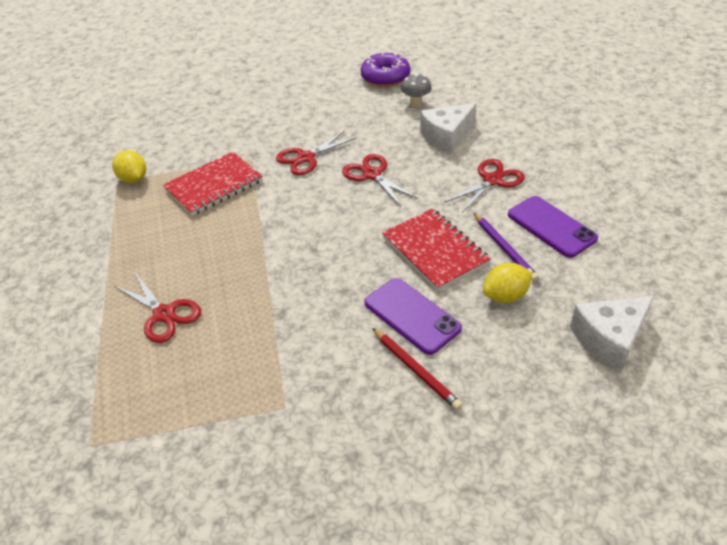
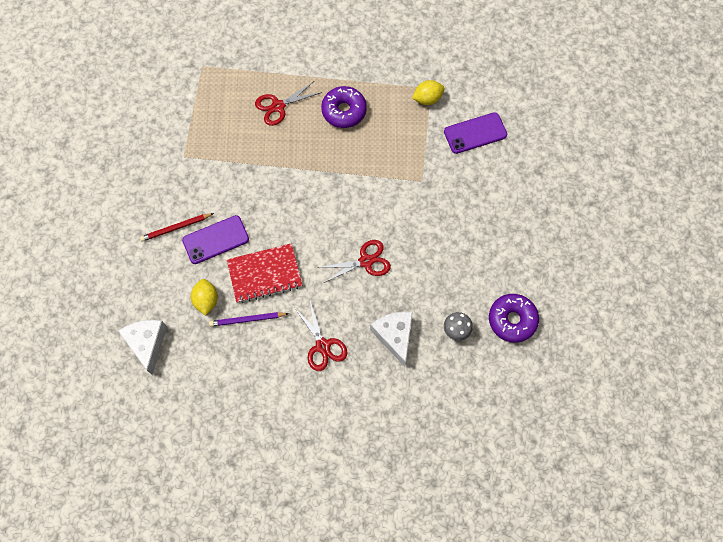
camera: 105 degrees right, 25 degrees up
red notebook [163,152,263,216] -> none
red scissors [276,130,357,175] -> none
purple phone [508,196,598,258] -> purple phone moved to [444,112,507,154]
none -> purple donut [321,86,367,128]

